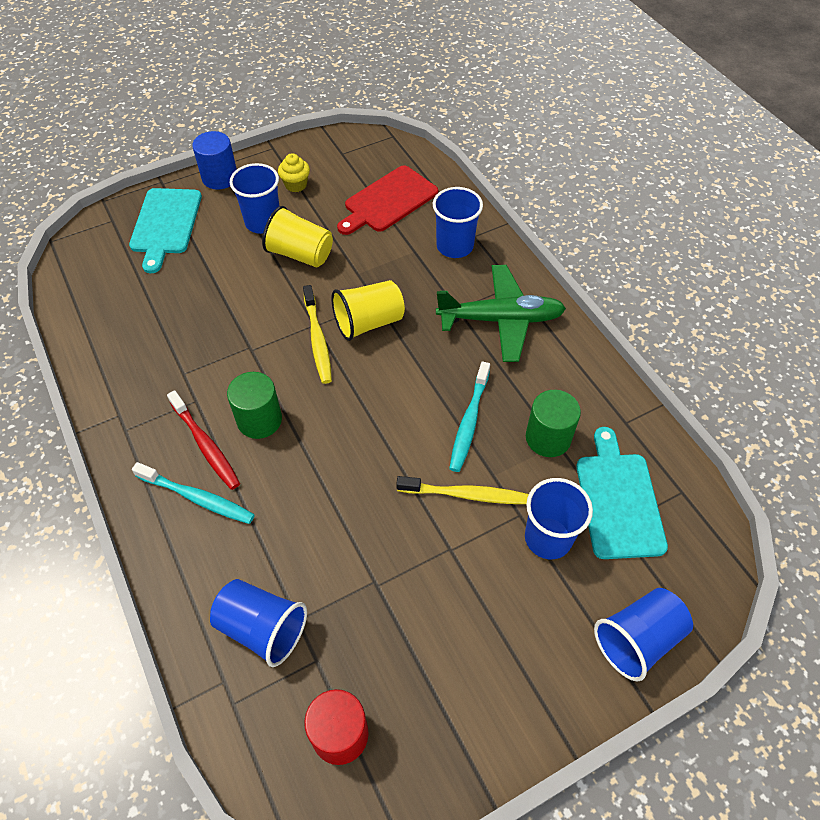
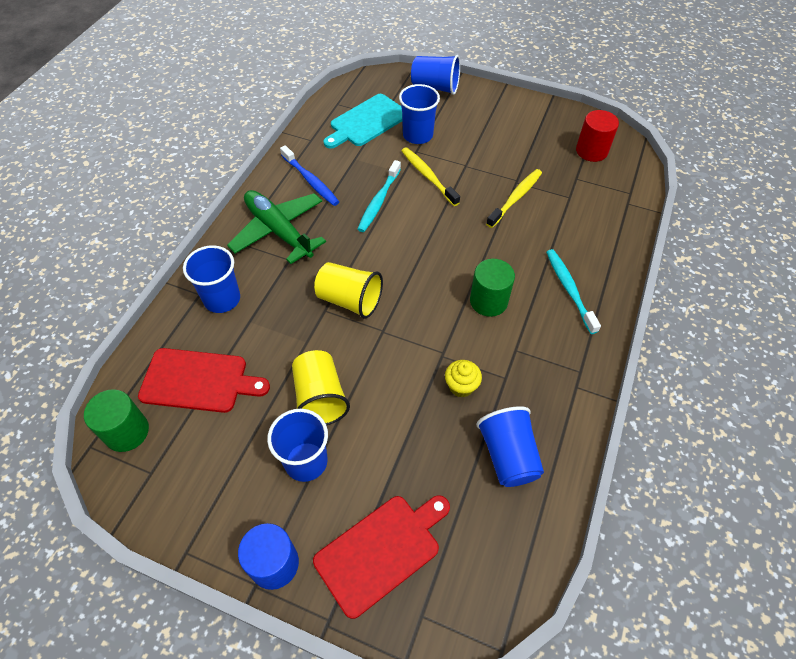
camera: 130 degrees left, 0 degrees up
turquoise cutting board [129,188,202,273] -> red cutting board [313,495,450,619]
red toothbrush [167,390,240,490] -> none
blue cup [210,579,307,667] -> blue cup moved to [476,406,544,487]
yellow cupcake [278,153,310,192] -> yellow cupcake moved to [445,360,482,397]
yellow toothbrush [303,285,332,384] -> yellow toothbrush moved to [486,169,542,228]
turquoise toothbrush [449,361,490,472] -> turquoise toothbrush turned 135 degrees clockwise [357,160,401,232]
green cylinder [526,390,581,457] -> green cylinder moved to [84,389,149,452]
none -> blue toothbrush [280,145,339,206]

